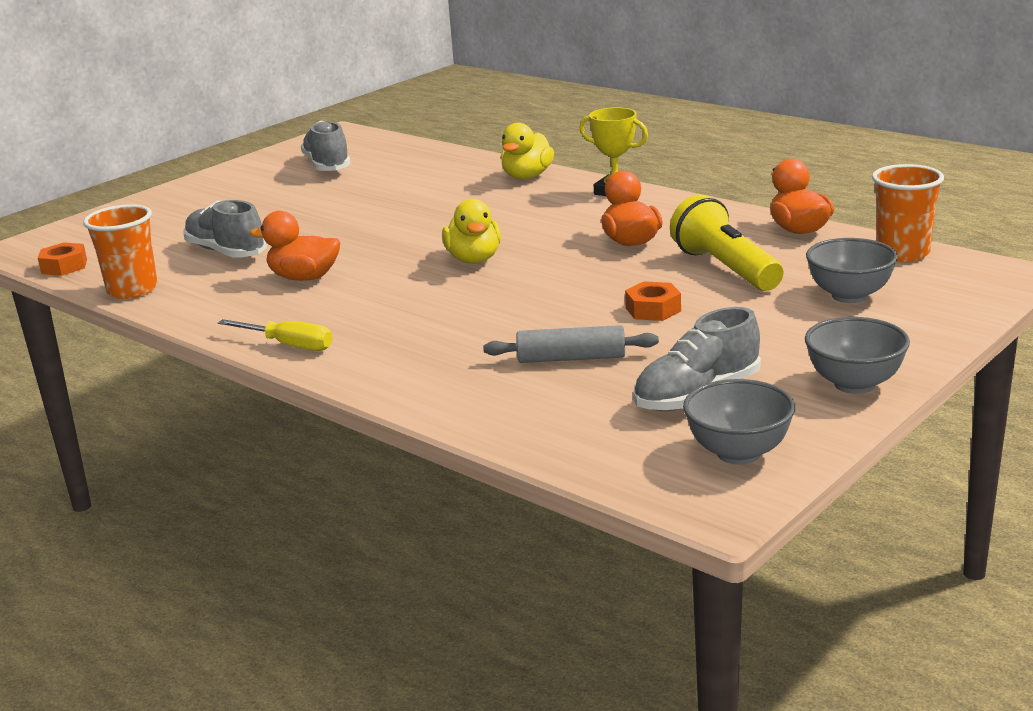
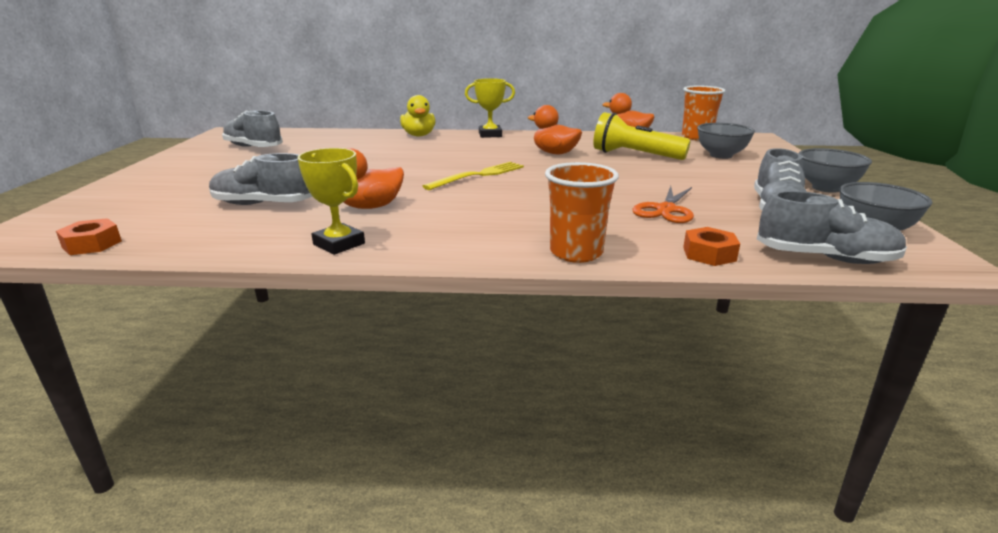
camera: 40 degrees left, 0 degrees up
orange cup [83,204,158,299] -> orange cup moved to [545,162,619,263]
yellow screwdriver [218,319,332,351] -> none
yellow duck [442,199,501,264] -> yellow fork [423,162,524,190]
grey rolling pin [483,325,659,363] -> orange scissors [632,186,694,223]
orange nut [625,281,681,321] -> orange nut moved to [683,227,740,266]
none -> yellow trophy [298,148,365,255]
none -> grey shoe [757,191,907,264]

